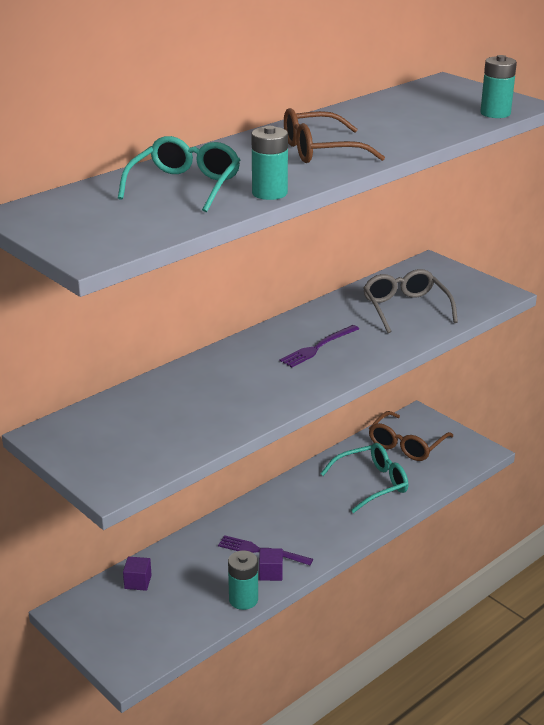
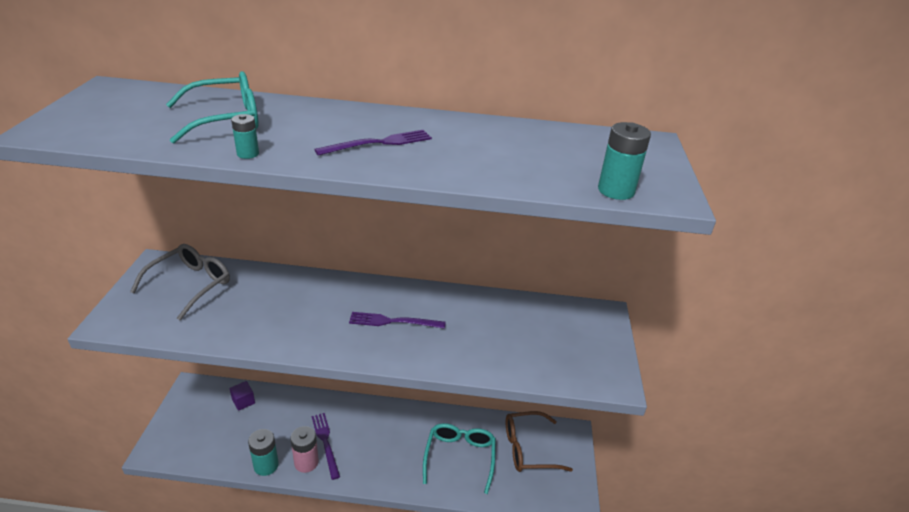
camera: 45 degrees right, 5 degrees up
turquoise battery [252,126,288,200] -> turquoise battery [231,114,259,159], size x0.59
purple cube [259,548,283,581] -> pink battery [290,426,319,473]
brown glasses [284,108,385,163] -> purple fork [314,130,432,156]
turquoise glasses [320,443,408,513] -> turquoise glasses turned 105 degrees counterclockwise [423,423,496,494]
grey glasses [363,269,458,333] -> grey glasses moved to [130,244,230,320]

